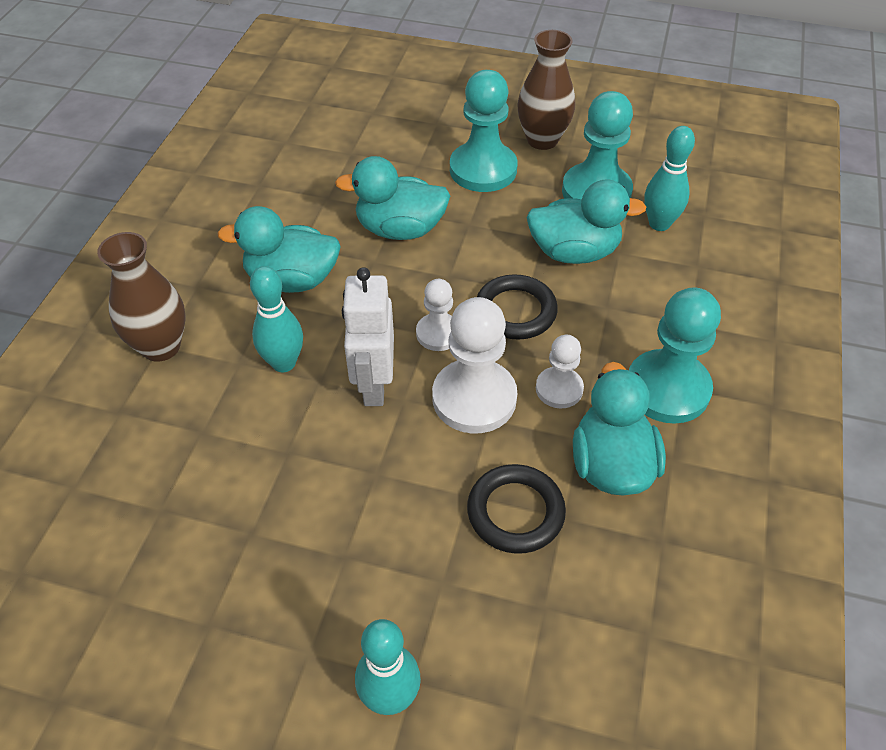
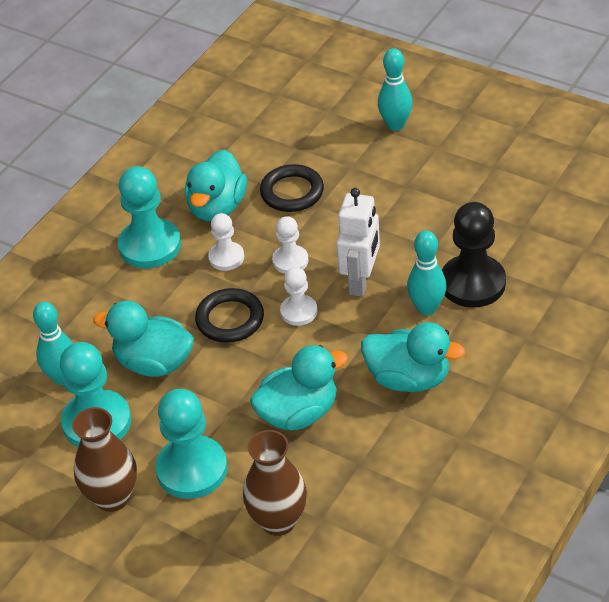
camera: 160 degrees left, 5 degrees down
brown vase [97,232,185,362] -> brown vase moved to [243,430,307,536]
turquoise duck [335,156,450,240] -> turquoise duck turned 45 degrees counterclockwise [250,345,348,430]
white pawn [432,297,517,434] -> white pawn [272,216,308,274], size x0.57
none -> black pawn [442,202,506,308]

